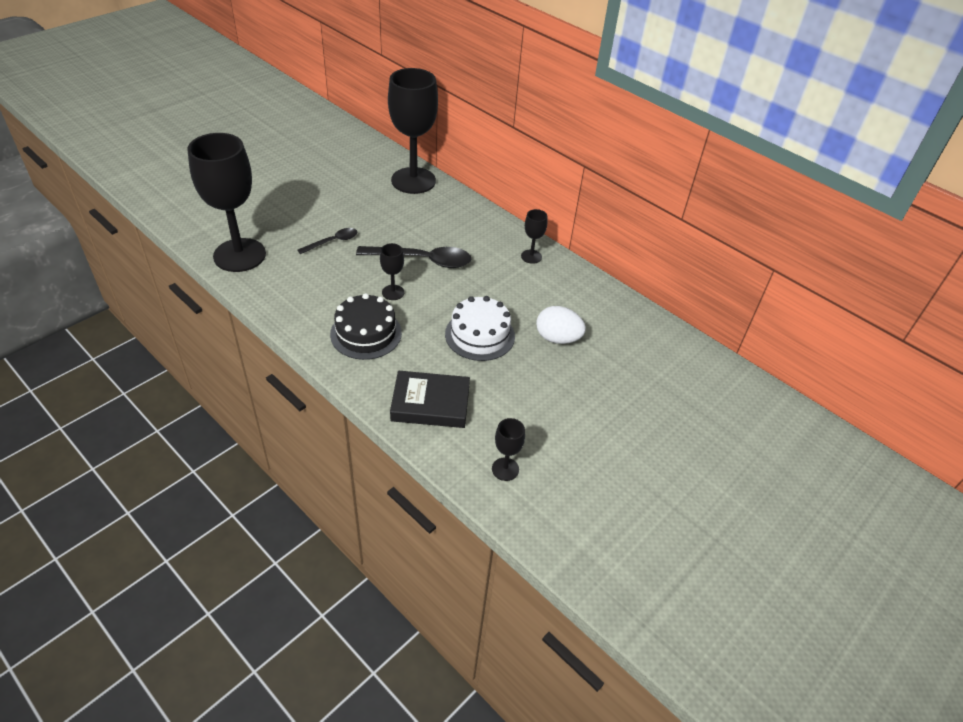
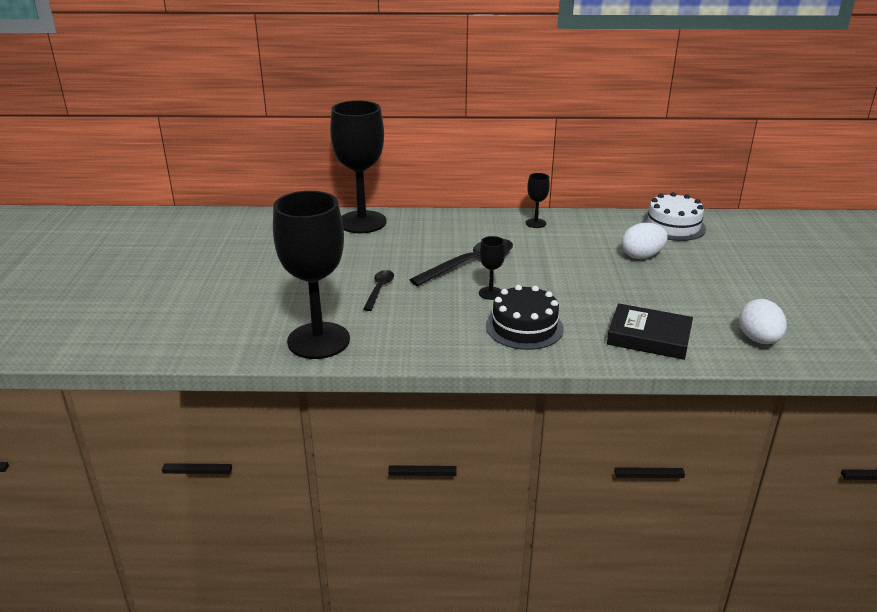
camera: 40 degrees left, 15 degrees down
black book [390,371,470,428] -> black book turned 60 degrees clockwise [607,303,693,360]
white cake [445,296,515,361] -> white cake moved to [642,192,706,241]
black goblet [492,418,525,481] -> white egg [739,299,787,344]

